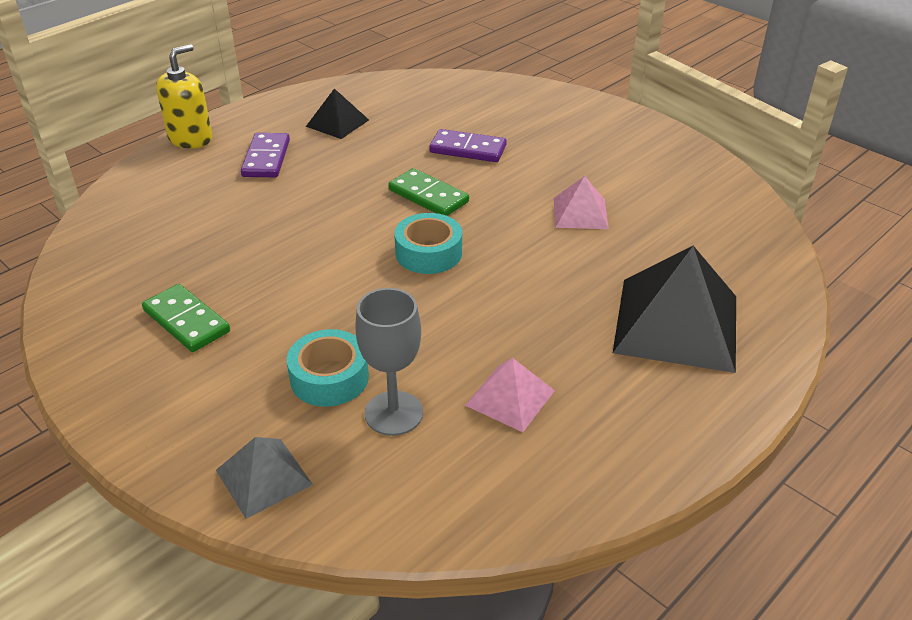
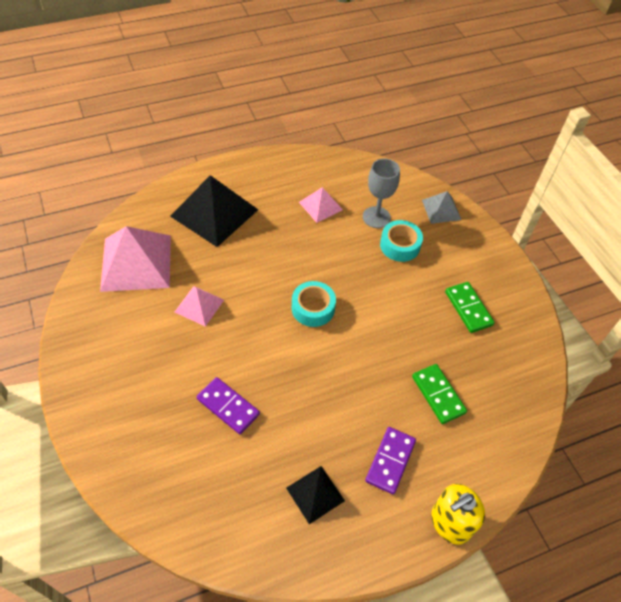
camera: 160 degrees left, 15 degrees up
green domino [388,168,469,216] -> green domino moved to [412,364,467,424]
none -> pink pyramid [100,226,171,292]

